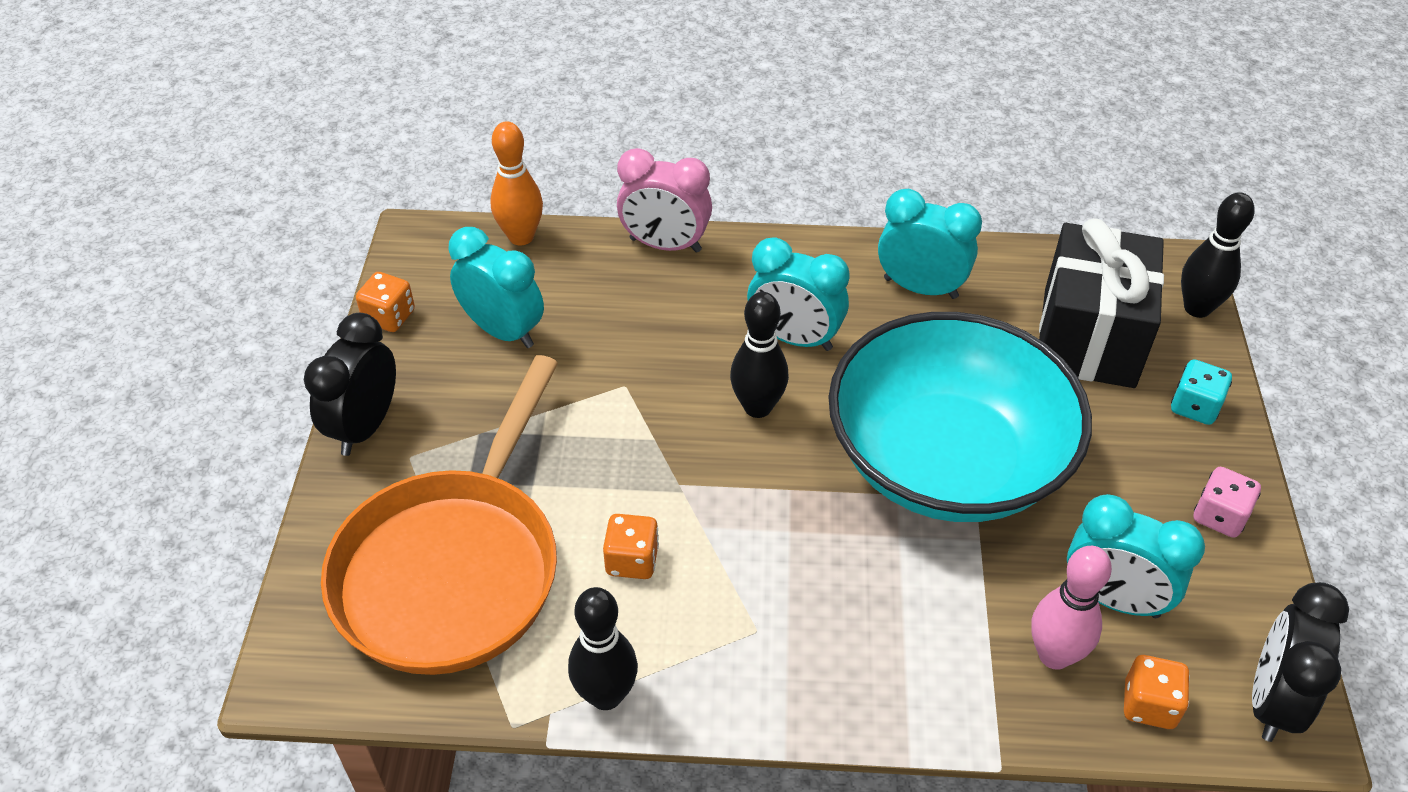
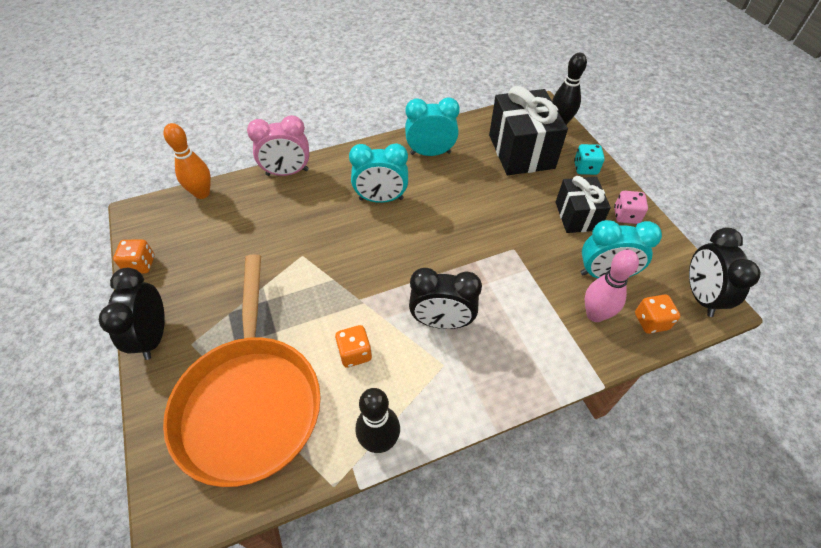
camera: 25 degrees left, 5 degrees up
turquoise clock [448,227,544,348] -> none
black bowling pin [730,292,789,418] -> none
turquoise bowl [828,312,1092,522] -> none
none -> black clock [409,268,482,329]
none -> black gift [556,176,611,233]

